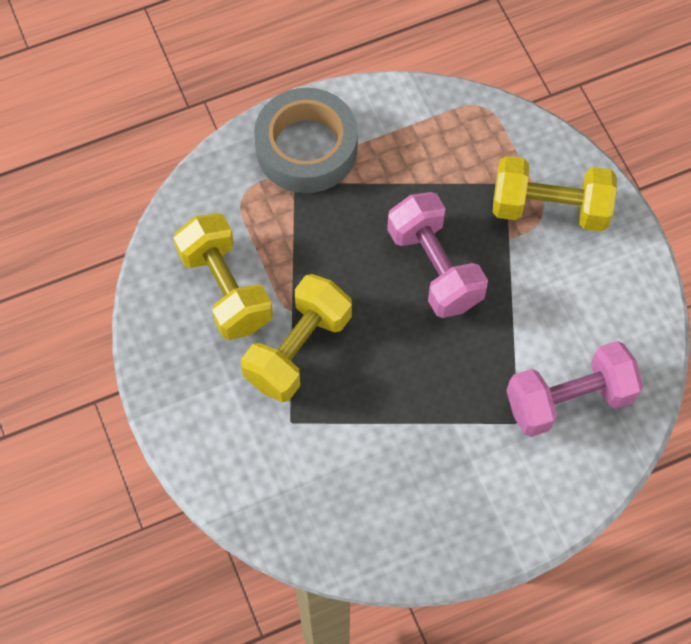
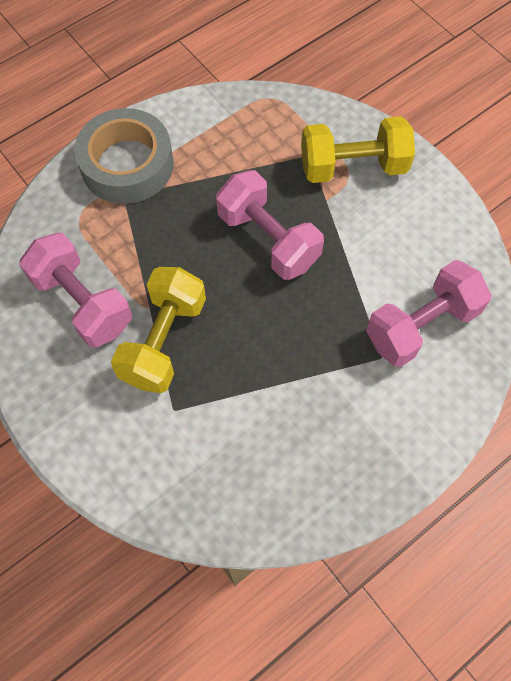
camera: 15 degrees left, 0 degrees up
yellow dumbbell [173,213,273,340] -> pink dumbbell [19,233,132,348]

